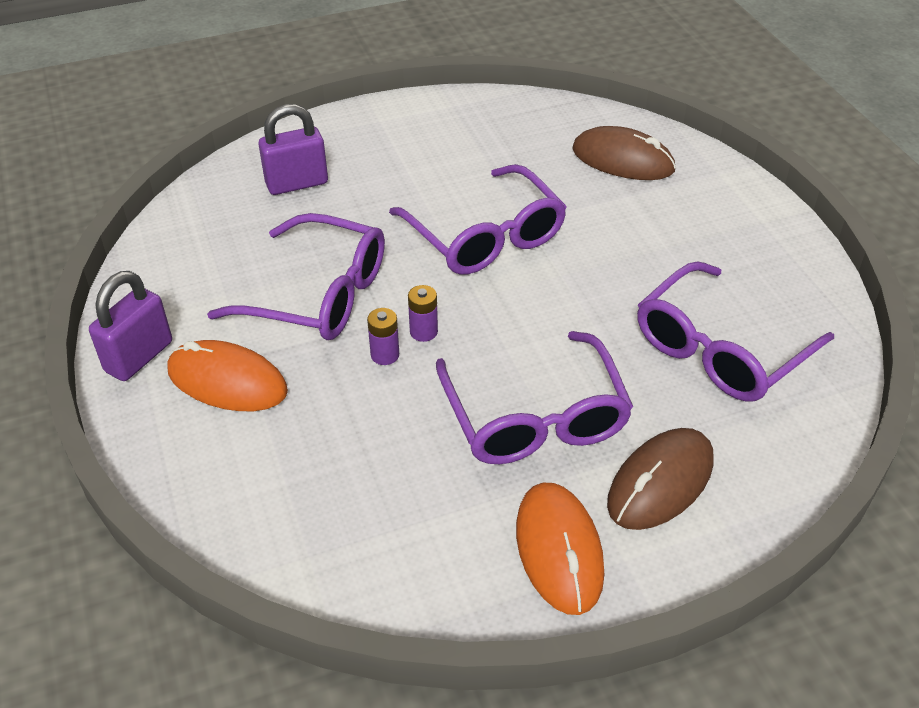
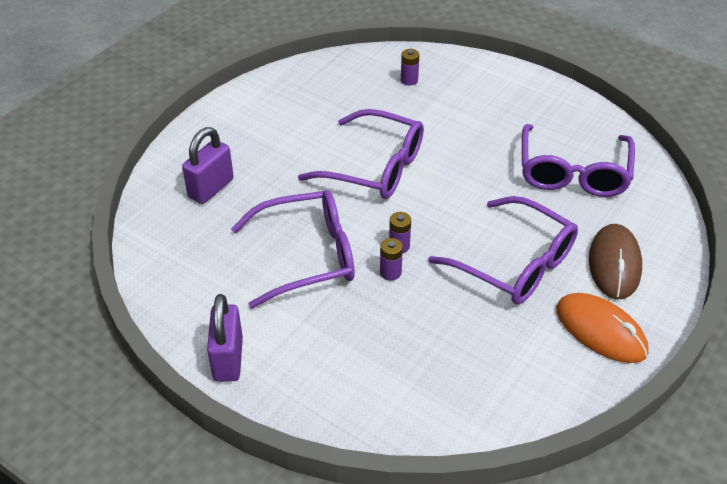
camera: 35 degrees left, 0 degrees up
orange mouse [167,340,288,411] -> none
brown mouse [572,126,676,180] -> purple battery [401,49,419,86]

